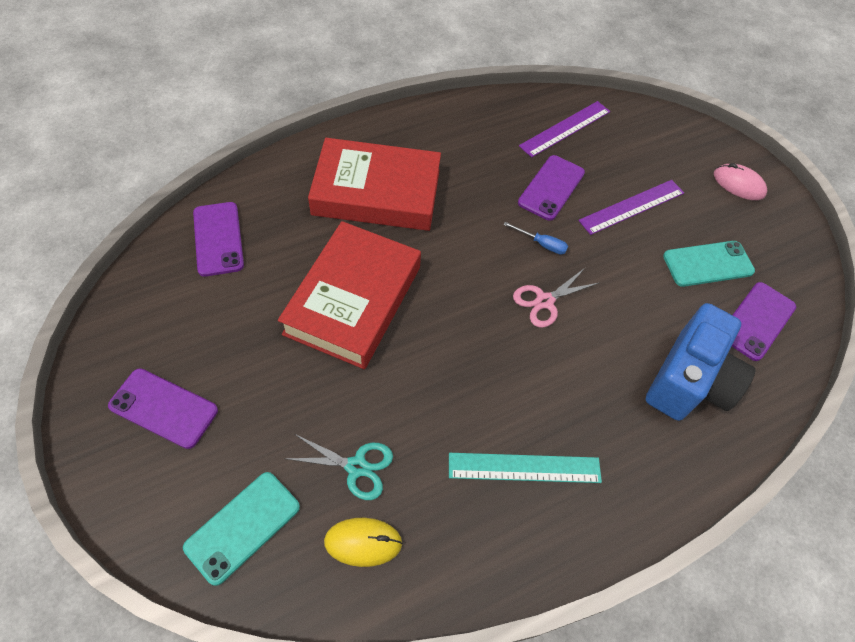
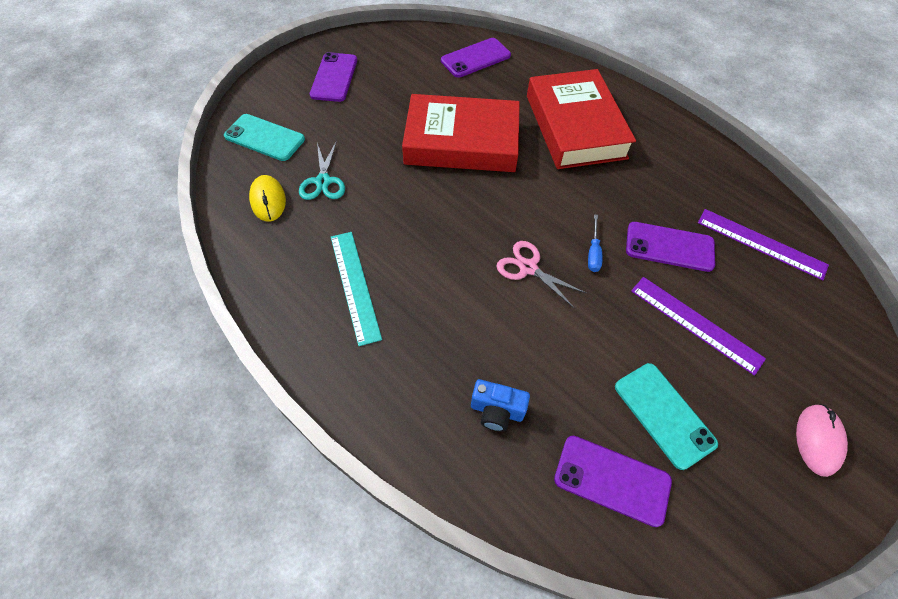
camera: 75 degrees right, 0 degrees up
blue camera [645,303,755,421] -> blue camera [471,379,530,432], size x0.49

